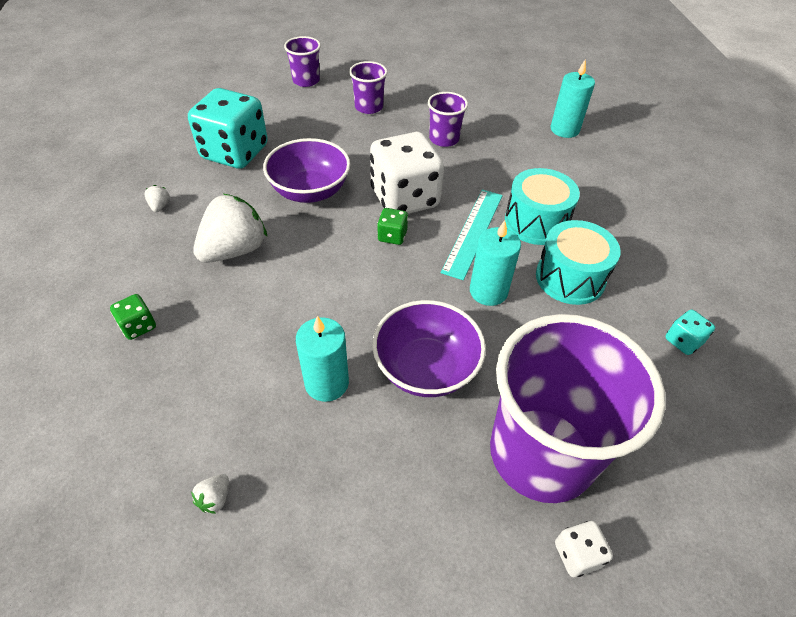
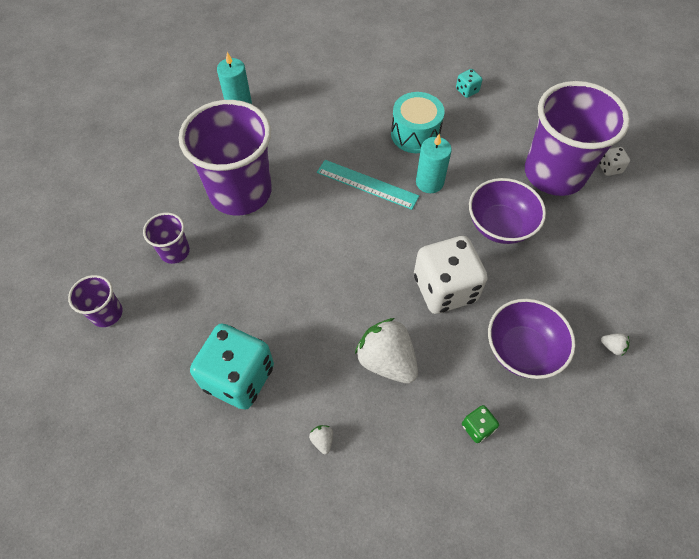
camera: 85 degrees left, 10 degrees up
white strawberry [144,185,170,212] -> white strawberry turned 75 degrees clockwise [309,425,333,454]
purple bowl [263,138,350,203] -> purple bowl moved to [488,299,575,379]
turquoise candle [296,316,349,402] -> none
white dice [370,132,444,214] -> white dice moved to [414,236,488,314]
green dice [377,208,408,245] -> none
purple cup [428,92,468,147] -> purple cup [179,100,272,216], size x2.21
turquoise drum [505,168,580,245] -> none

